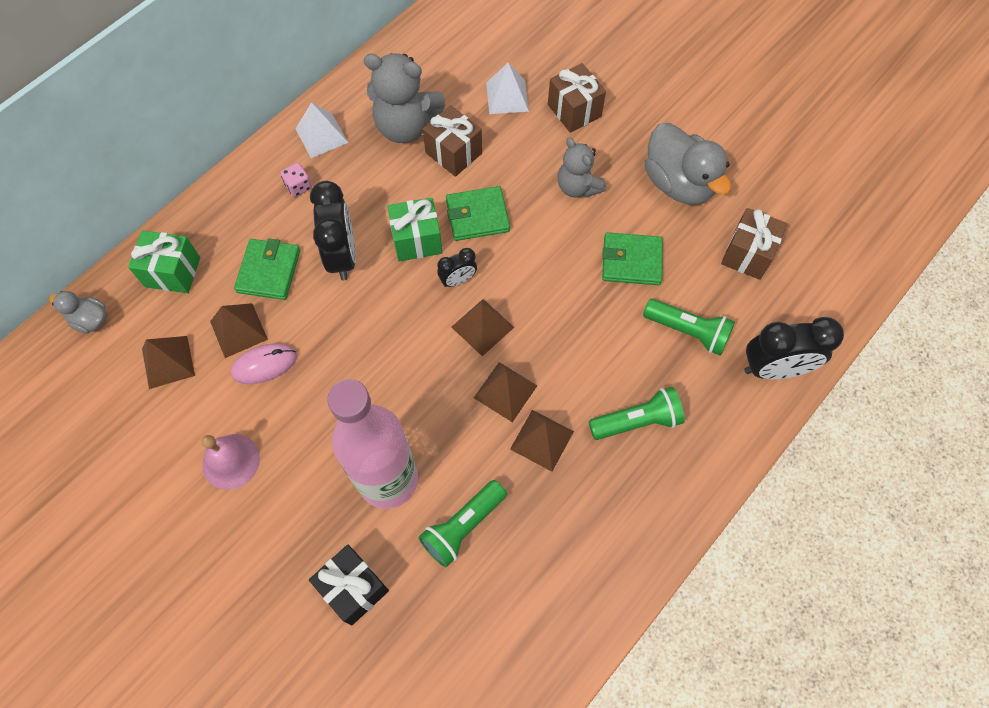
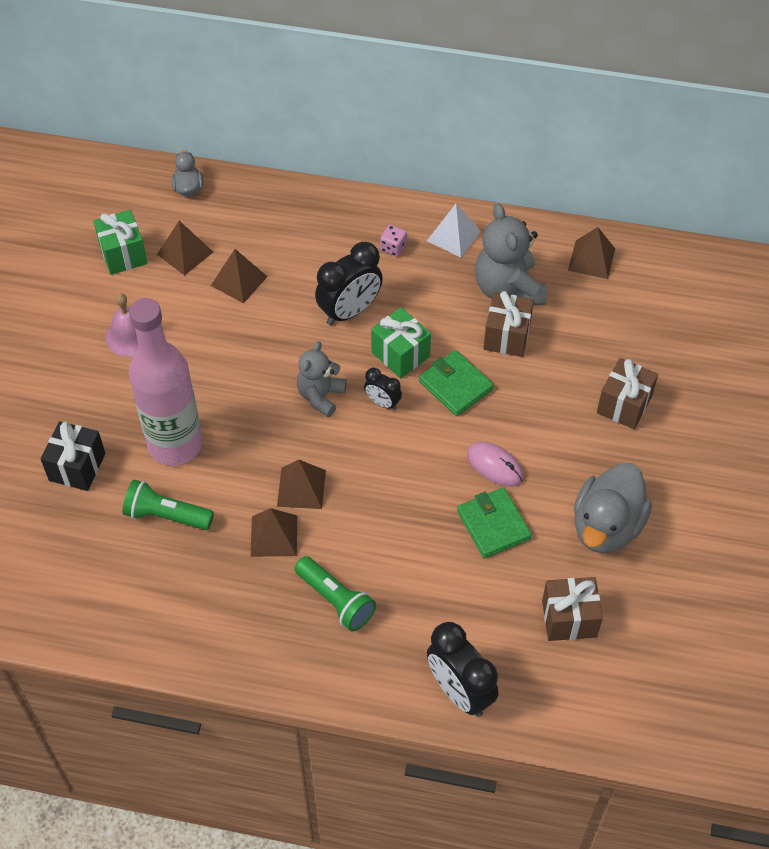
camera: 60 degrees right, 10 degrees down
green gift [128,230,200,293] -> green gift moved to [93,210,148,275]
pink mouse [231,343,297,384] -> pink mouse moved to [467,442,524,486]
green wallet [234,238,300,300] -> none
brown pyramid [451,299,514,356] -> brown pyramid moved to [568,227,615,279]
white pyramid [486,62,529,114] -> none
grey teddy bear [557,138,606,198] -> grey teddy bear moved to [297,341,346,417]
green flashlight [643,299,735,356] -> none

